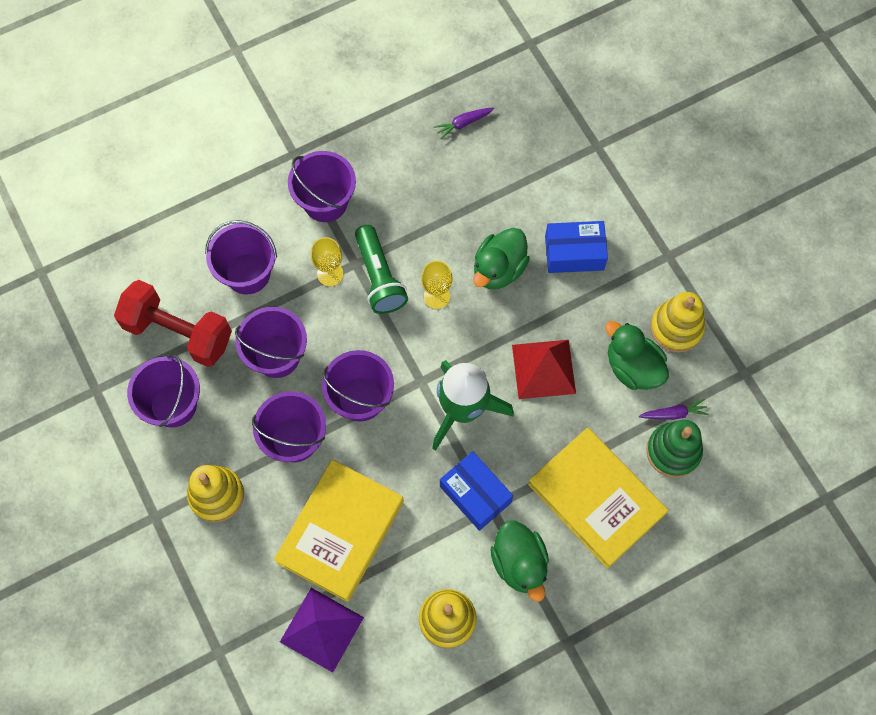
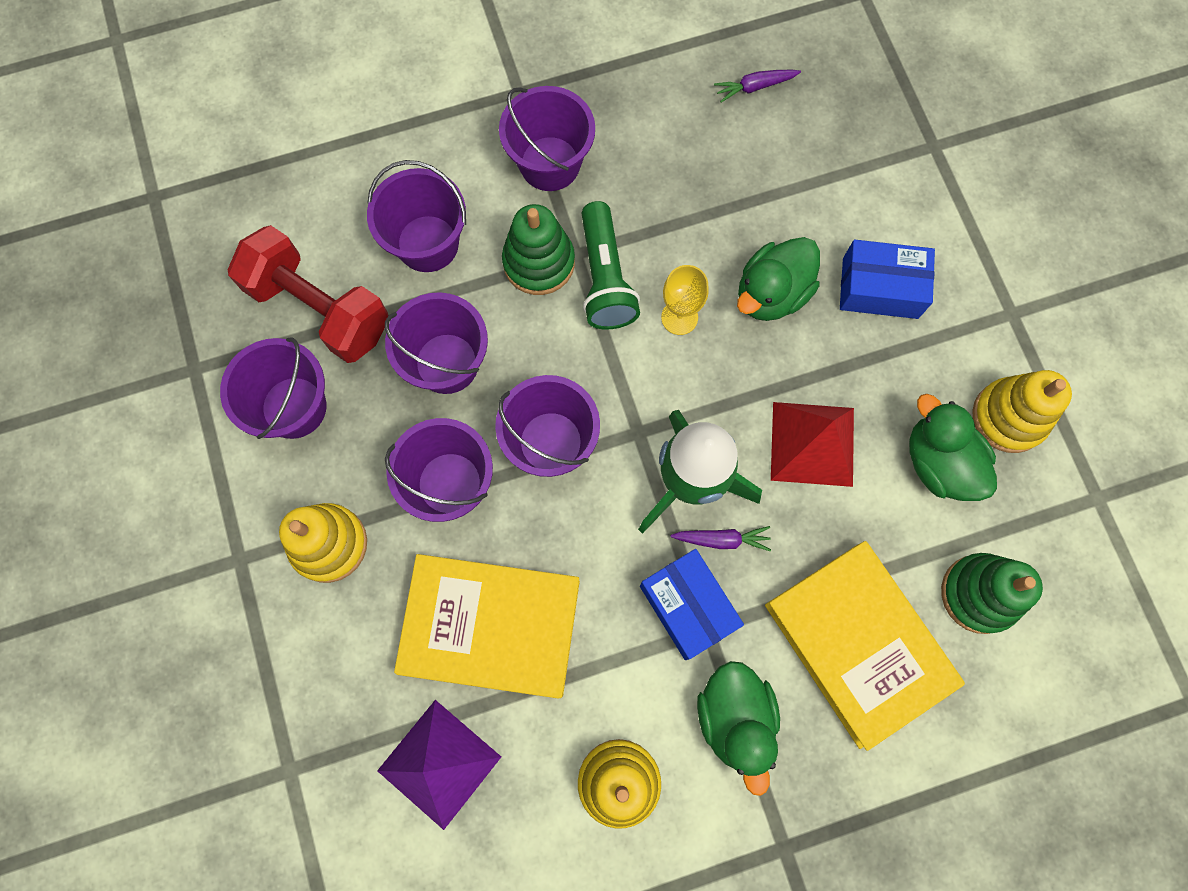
camera: 10 degrees right, 5 degrees up
yellow book [274,459,404,602] -> yellow book turned 60 degrees clockwise [394,554,580,699]
yellow goblet [311,237,343,286] -> green stacking toy [502,204,575,295]
purple carrot [639,399,709,420] -> purple carrot moved to [671,526,771,551]

